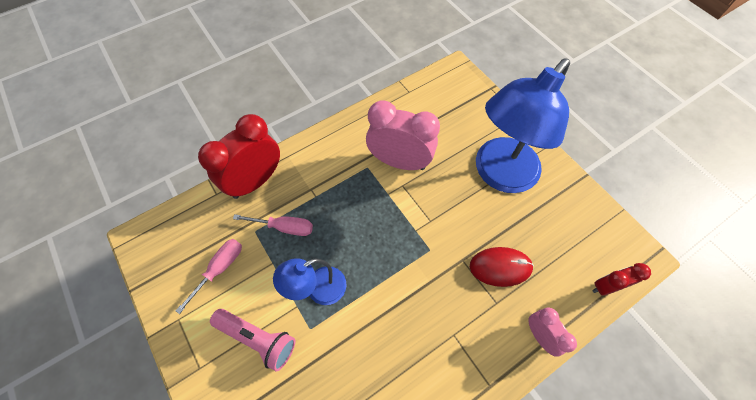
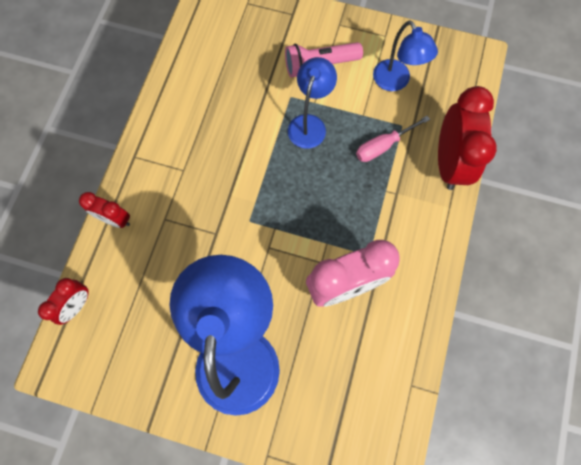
camera: 140 degrees right, 10 degrees up
pink screwdriver [176,239,242,314] -> blue lamp [373,20,438,91]
red mouse [470,247,534,287] -> none
pink clock [528,308,577,357] -> red clock [79,192,130,228]

